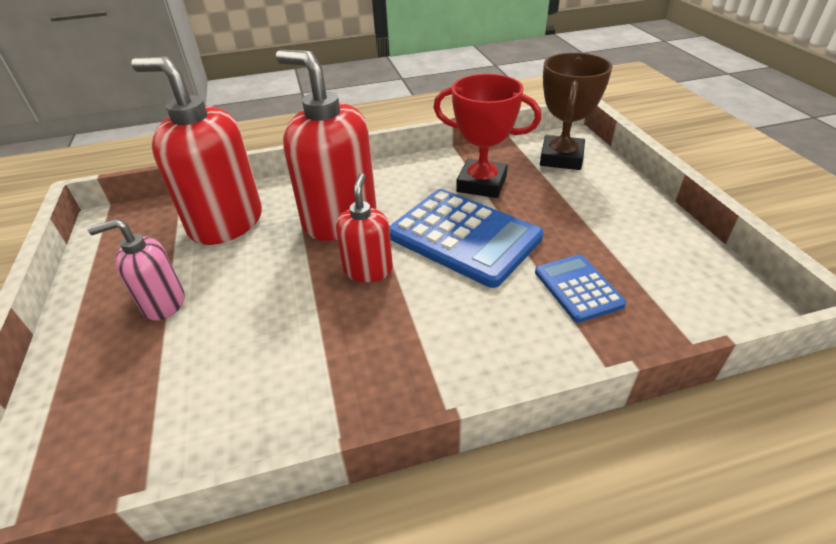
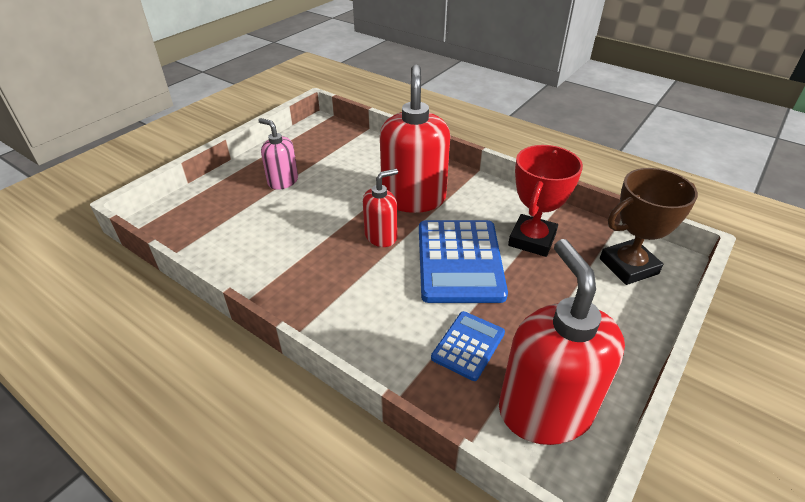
camera: 50 degrees right, 0 degrees up
red soap dispenser [131,57,262,245] -> red soap dispenser moved to [499,239,625,445]
red trophy [433,74,541,198] -> red trophy turned 45 degrees clockwise [508,145,583,257]

